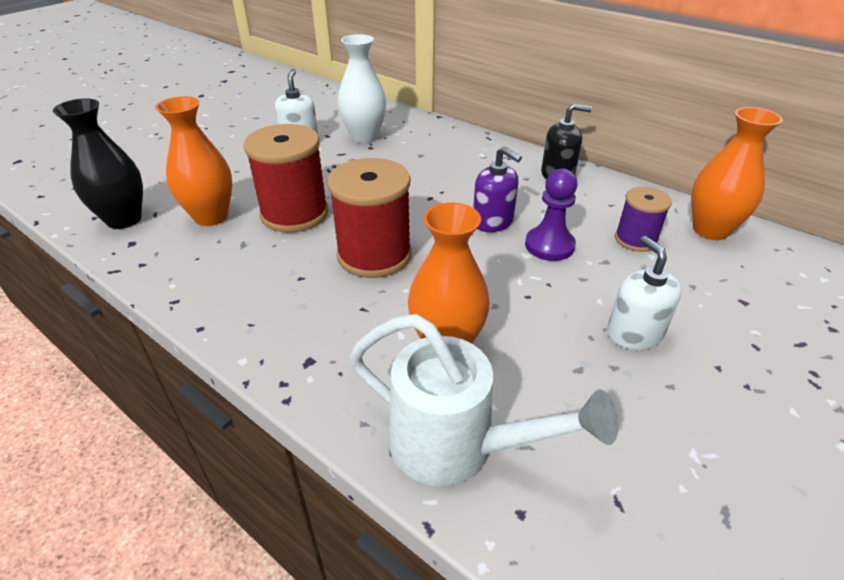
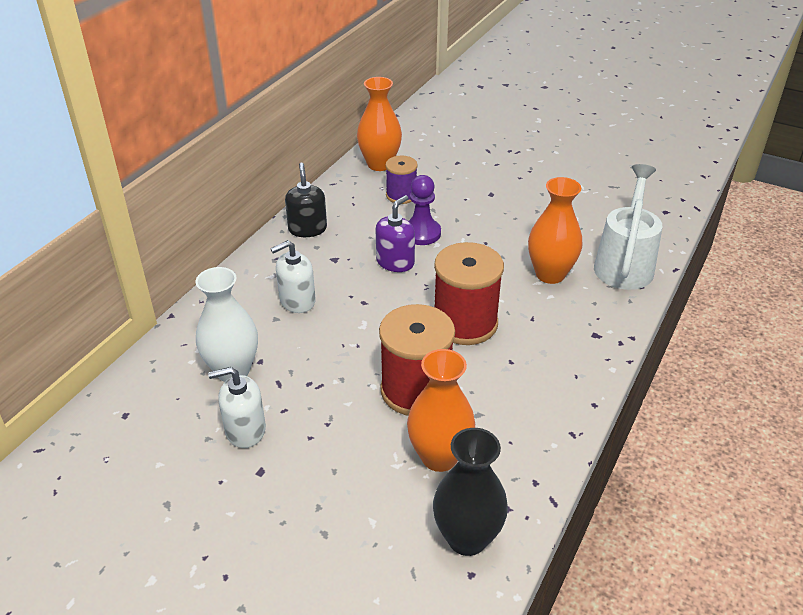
camera: 100 degrees left, 0 degrees up
white soap dispenser [607,236,682,350] -> white soap dispenser moved to [270,240,316,313]

